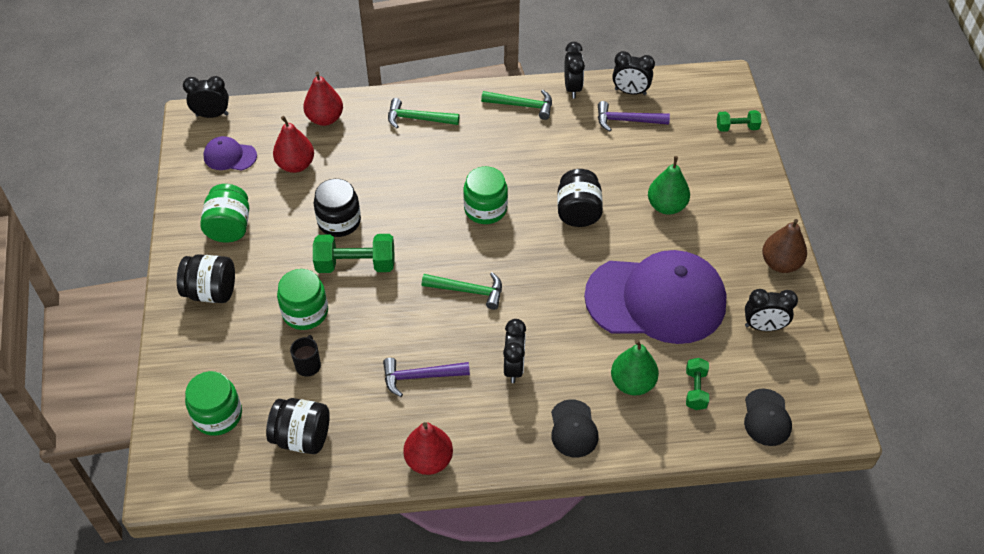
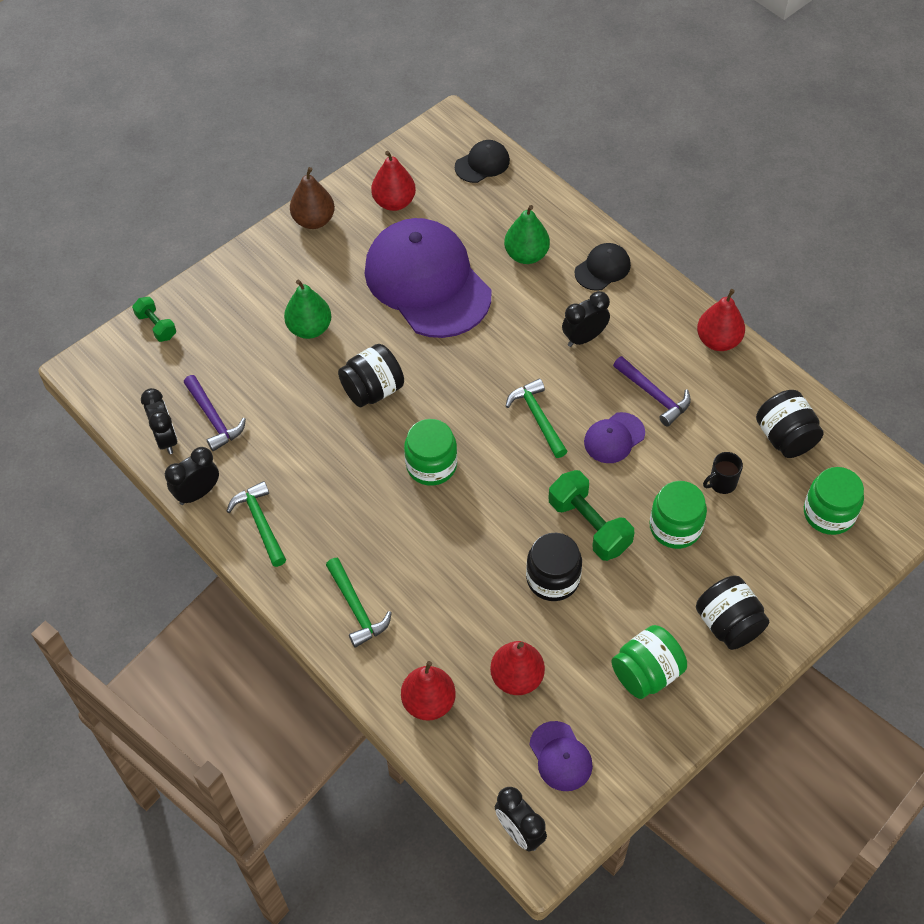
camera: 125 degrees left, 5 degrees up
green dumbbell [686,358,709,410] -> none
black clock [745,289,798,331] -> red pear [371,151,416,211]
none -> purple cap [584,412,645,463]

